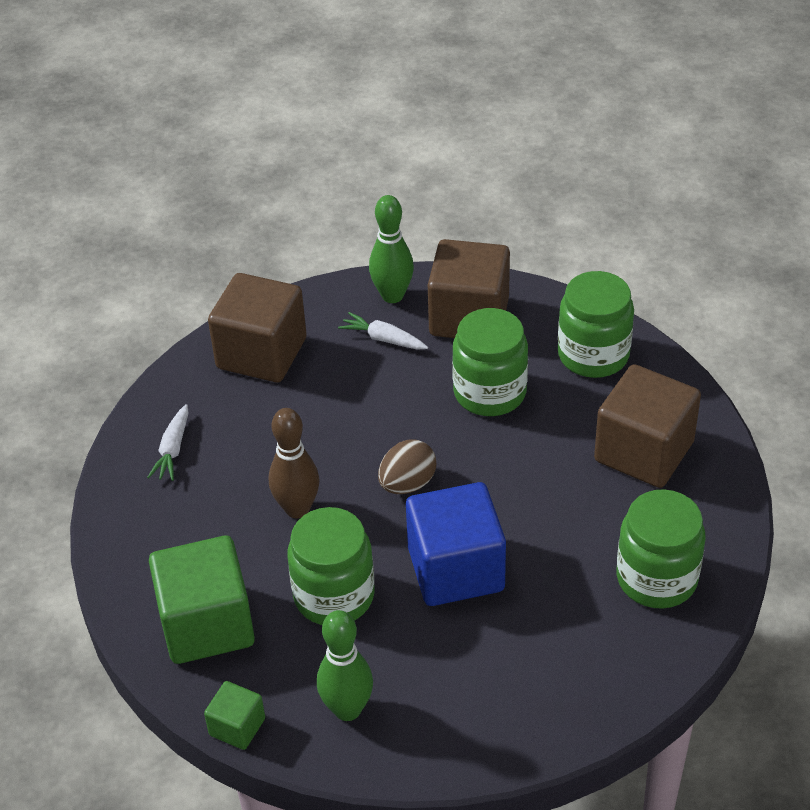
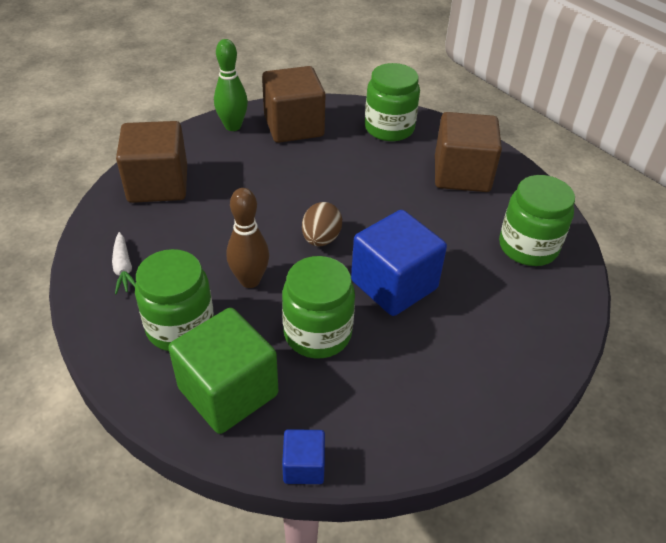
camera: 30 degrees left, 0 degrees up
green cube [204,681,265,750] -> blue cube [282,429,325,484]
green bowling pin [317,610,373,721] -> none
white carrot [338,312,428,349] -> none
green jar [452,308,528,416] -> green jar moved to [135,249,214,351]

